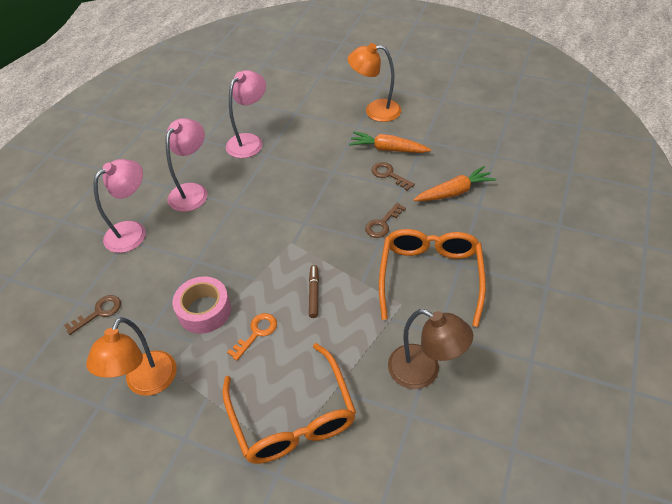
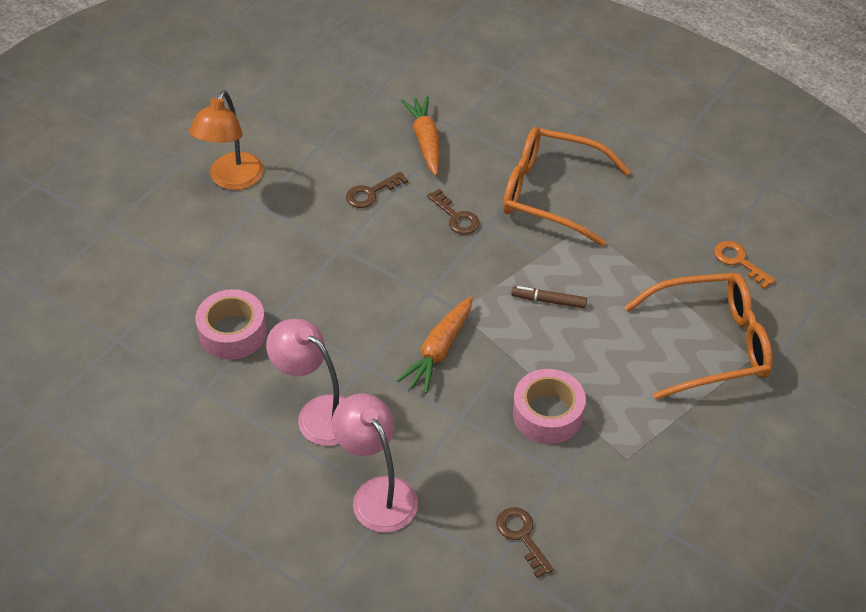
camera: 80 degrees left, 0 degrees up
orange lamp [86,317,176,396] -> none
pink lamp [226,70,266,158] -> pink tape [196,289,267,360]
orange key [227,313,277,361] -> orange key moved to [714,241,776,289]
orange carrot [349,131,431,153] -> orange carrot moved to [397,297,473,394]
brown lamp [388,309,473,389] -> none

